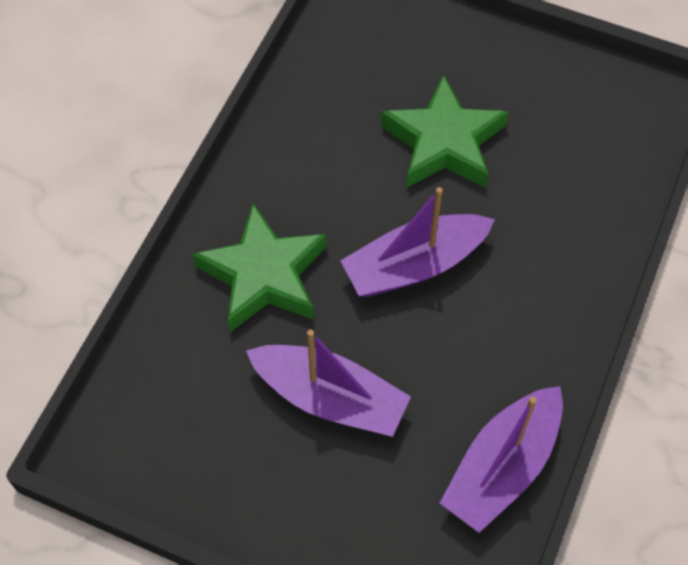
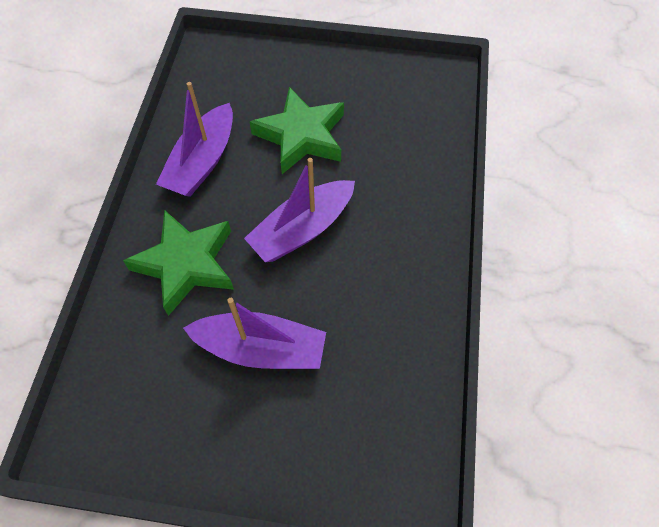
camera: 15 degrees left, 0 degrees up
purple boat [440,386,563,533] -> purple boat moved to [156,82,233,197]

